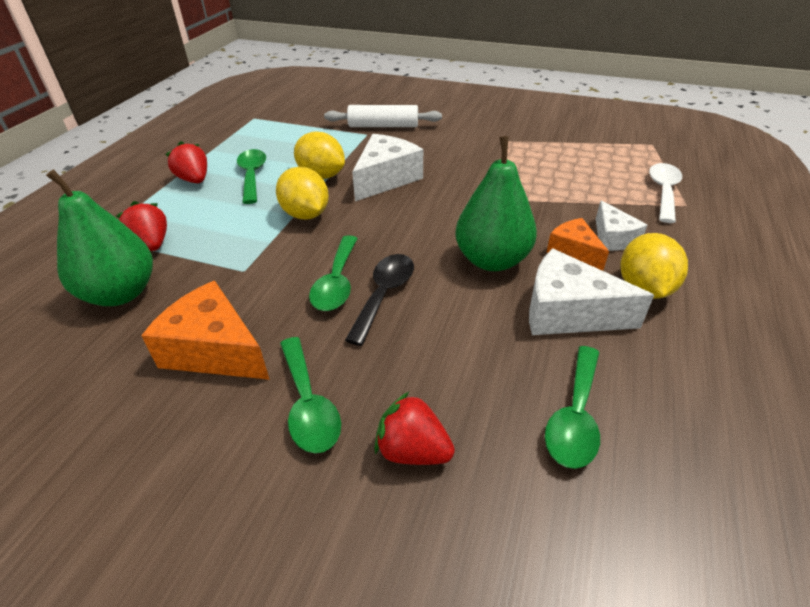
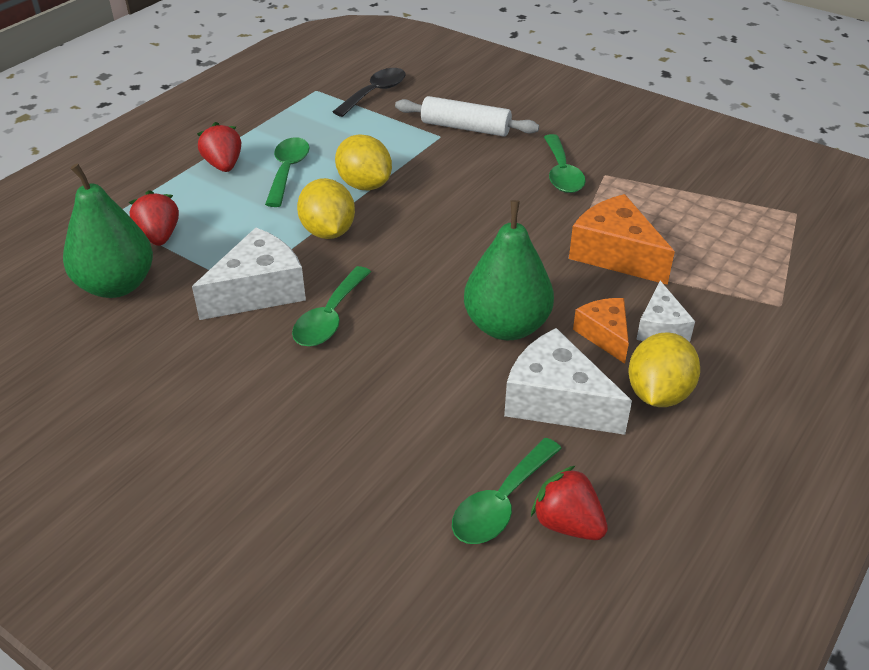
camera: 15 degrees right, 0 degrees up
orange cheese [141,281,270,380] -> orange cheese moved to [569,194,675,285]
green spoon [280,337,341,453] -> green spoon moved to [544,134,586,193]
black spoon [345,254,414,346] -> black spoon moved to [333,68,406,117]
white cheese [352,134,423,201] -> white cheese moved to [192,228,306,320]
red strawberry [374,391,455,465] -> red strawberry moved to [531,465,608,540]
white spoon [649,163,682,223] -> none

